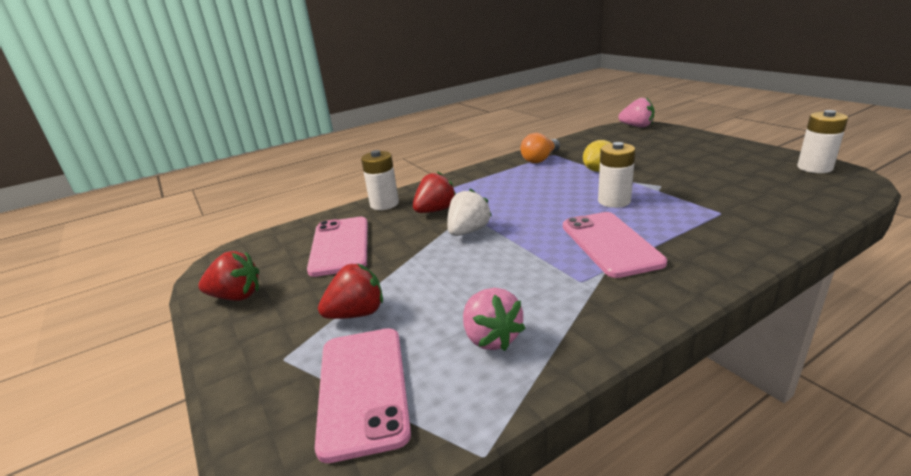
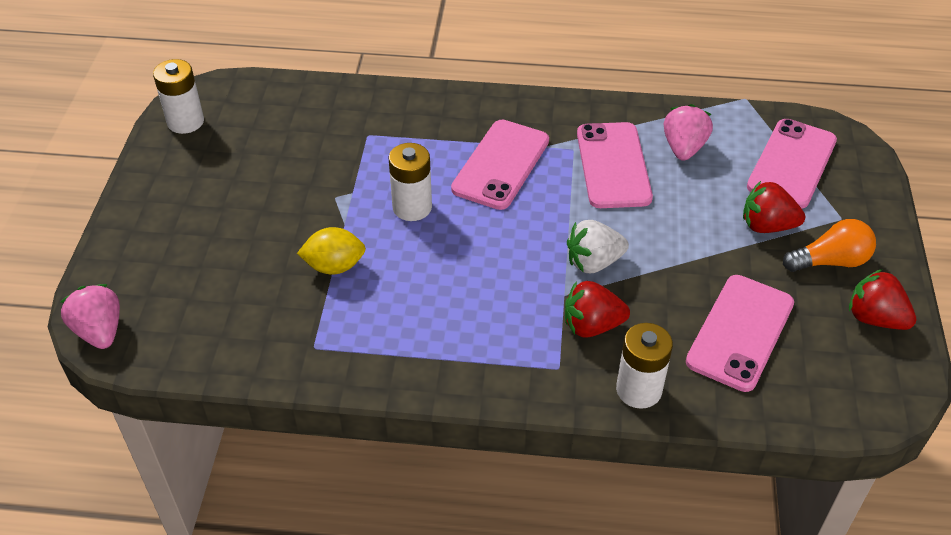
camera: 145 degrees left, 20 degrees up
orange light bulb [520,133,560,163] -> orange light bulb moved to [783,219,876,272]
none -> pink phone [577,122,653,208]

